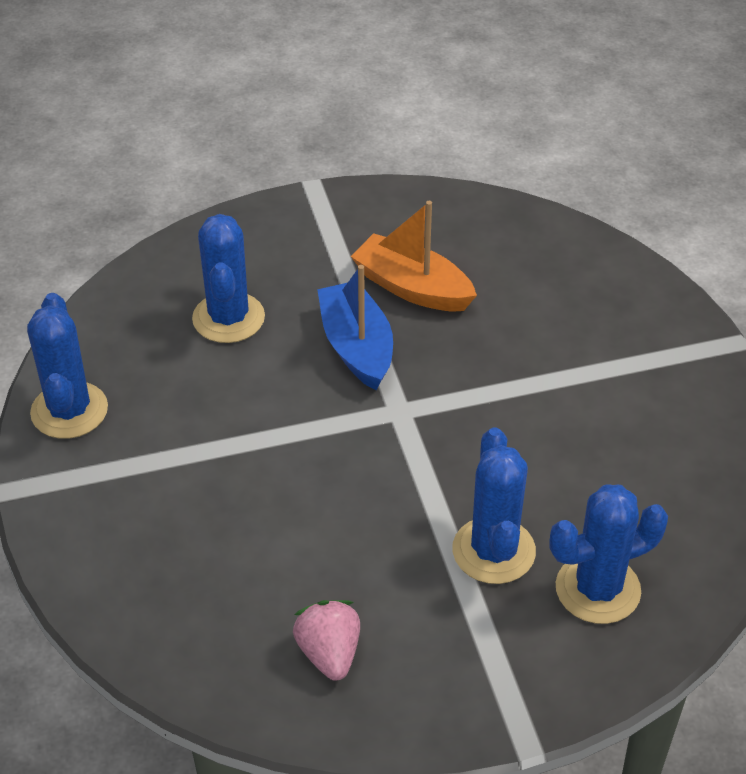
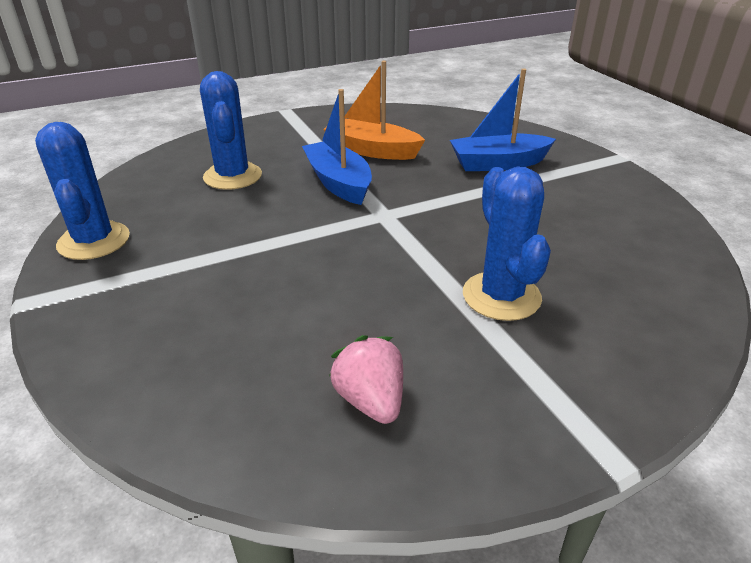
camera: 10 degrees left, 10 degrees down
blue cactus [549,484,668,624] -> none
none -> blue boat [450,69,556,171]

